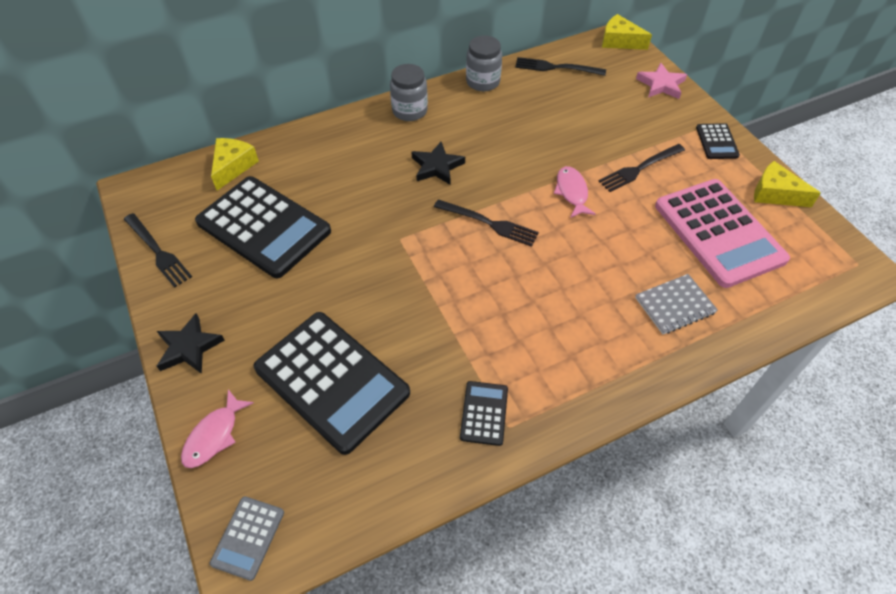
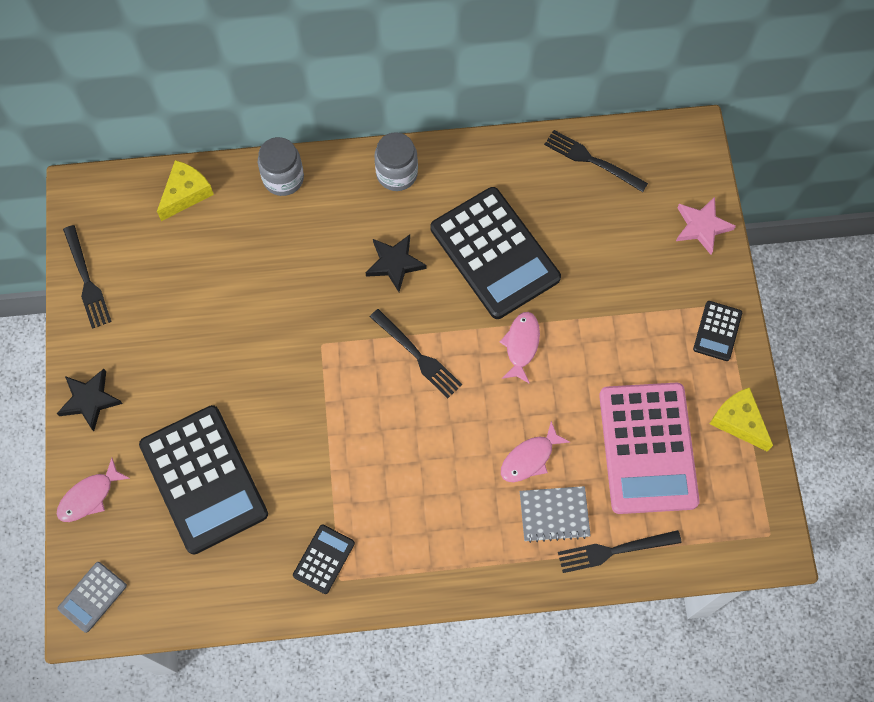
camera: 20 degrees right, 15 degrees up
black calculator [195,176,331,278] -> black calculator moved to [430,187,561,319]
grey jar [466,35,502,91] -> grey jar moved to [258,137,304,196]
black fork [599,144,685,192] -> black fork moved to [558,530,682,573]
yellow cheese [602,14,652,50] -> none
none -> pink fish [501,421,570,482]

